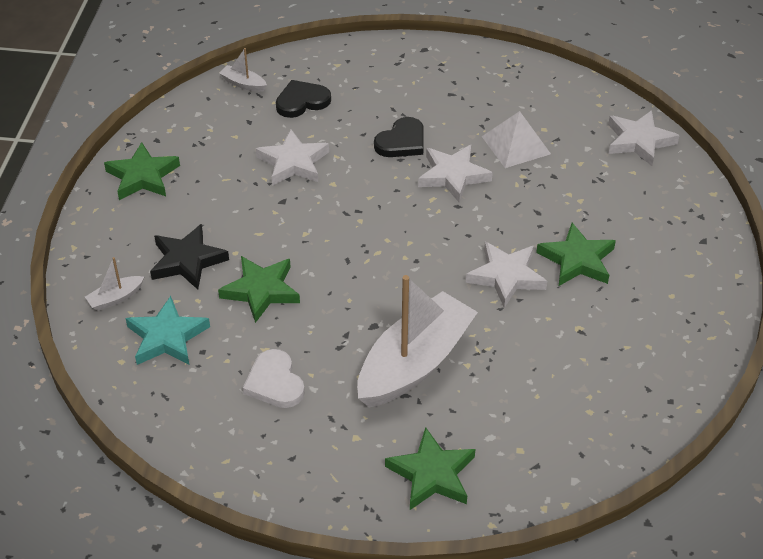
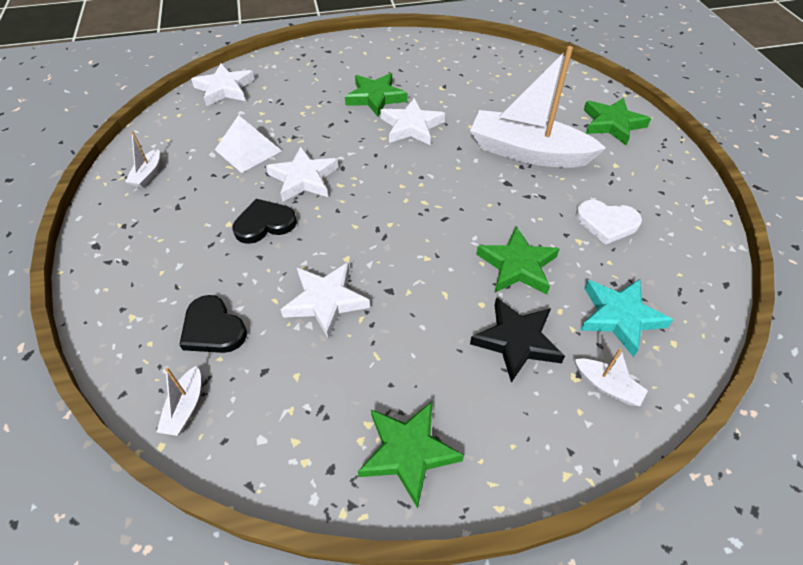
camera: 110 degrees left, 5 degrees up
white heart [243,349,305,408] -> white heart turned 60 degrees clockwise [576,200,642,245]
black heart [374,117,424,157] -> black heart turned 45 degrees counterclockwise [233,199,297,244]
none -> white boat [125,131,160,188]

